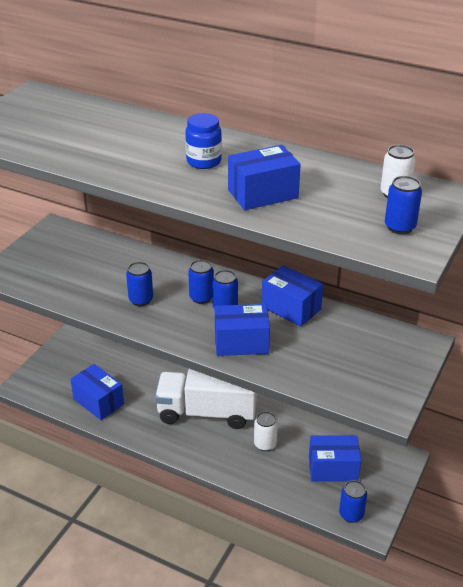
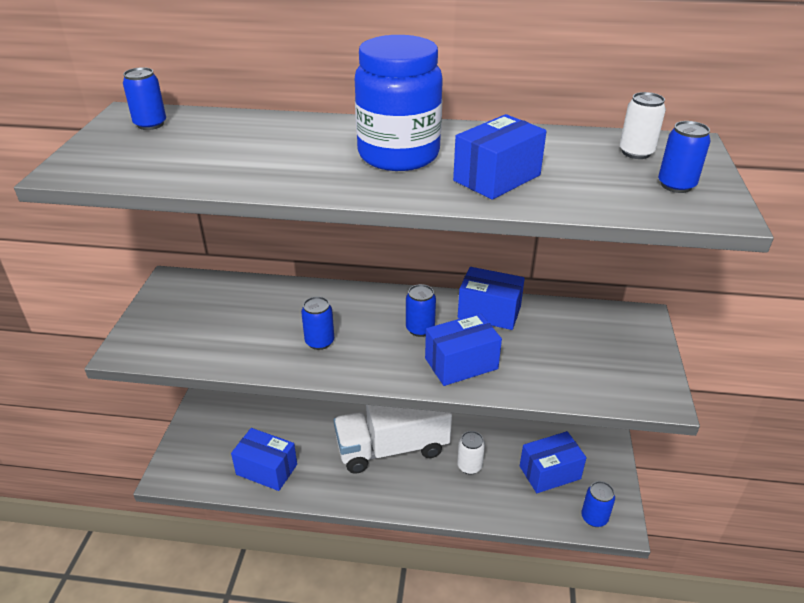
camera: 20 degrees left, 0 degrees up
blue jar [185,113,222,169] -> blue jar [355,35,443,171], size x1.88
blue can [188,260,214,304] -> blue can moved to [123,67,166,130]

